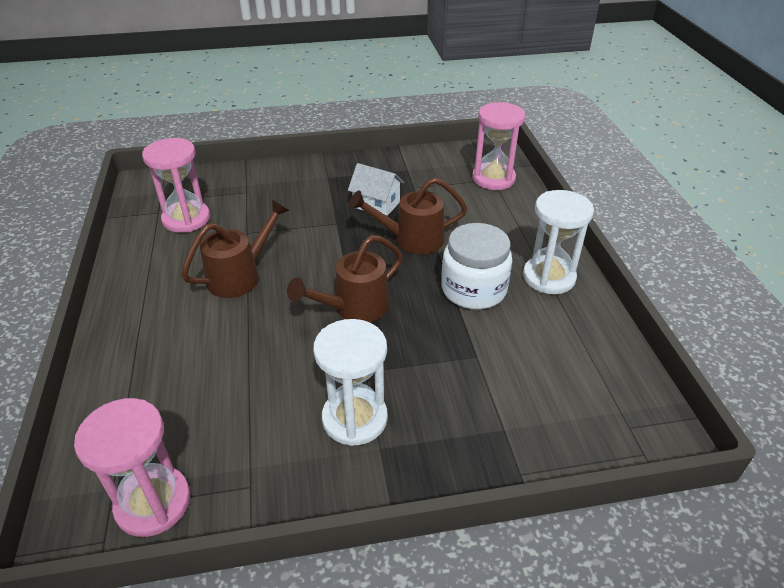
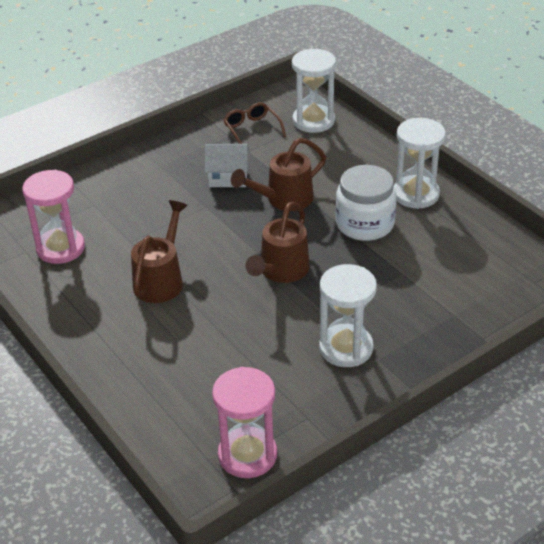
camera: 25 degrees left, 0 degrees up
pink hourglass [472,102,525,190] -> white hourglass [292,48,336,133]
none -> brown glasses [224,102,286,144]

